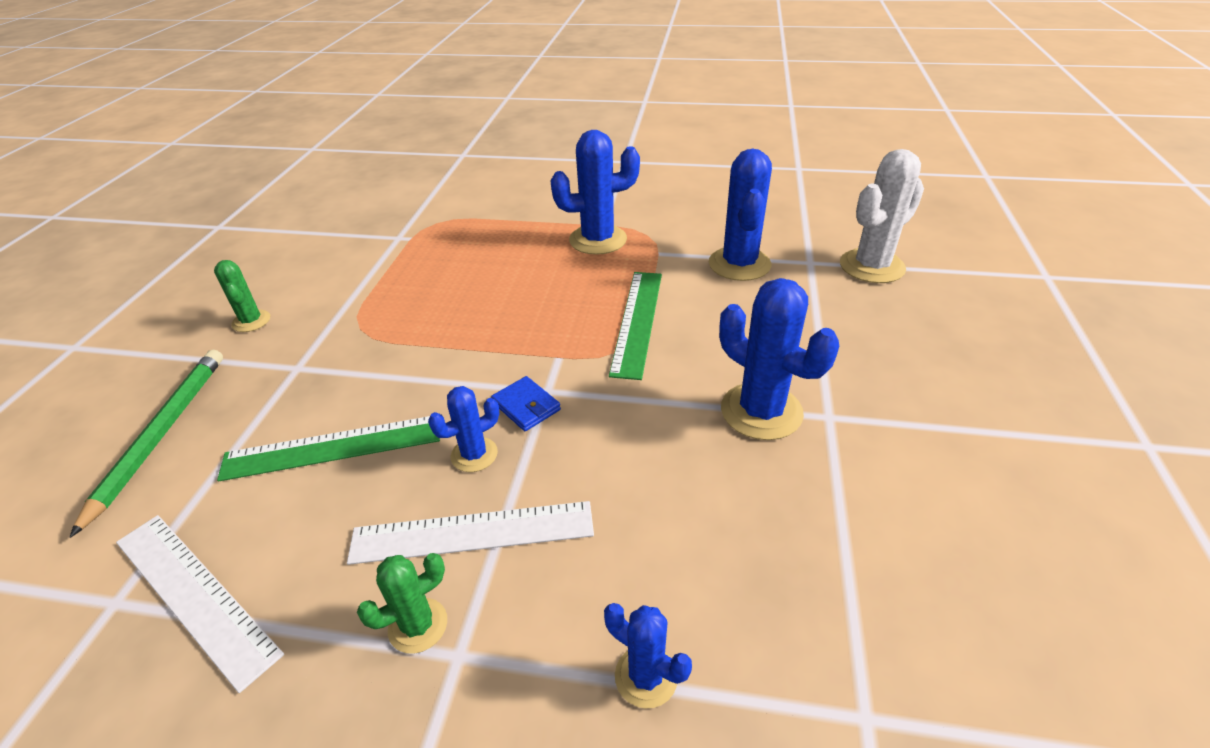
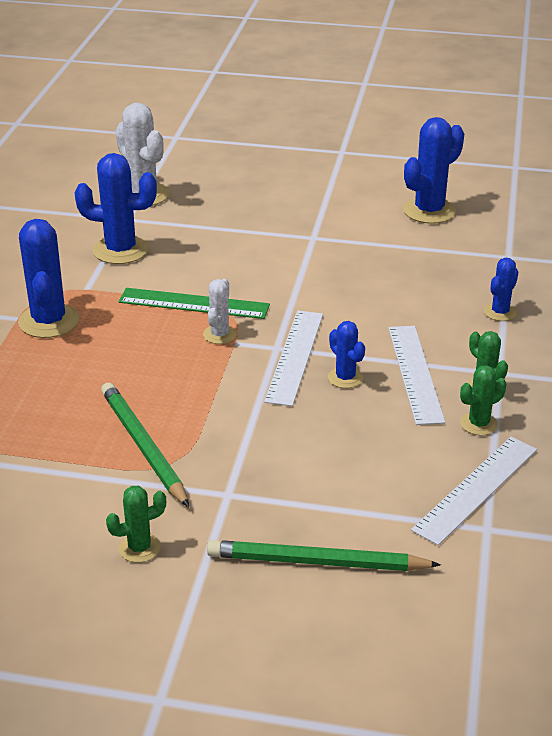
camera: 90 degrees left, 5 degrees down
green ruler [217,416,440,482] -> none
blue wallet [491,376,561,431] -> white ruler [264,311,323,406]
blue cactus [719,278,839,440] -> blue cactus moved to [403,117,464,224]
none -> green pencil [101,383,189,507]
none -> white cactus [203,279,237,344]
none -> green cactus [460,365,506,436]

